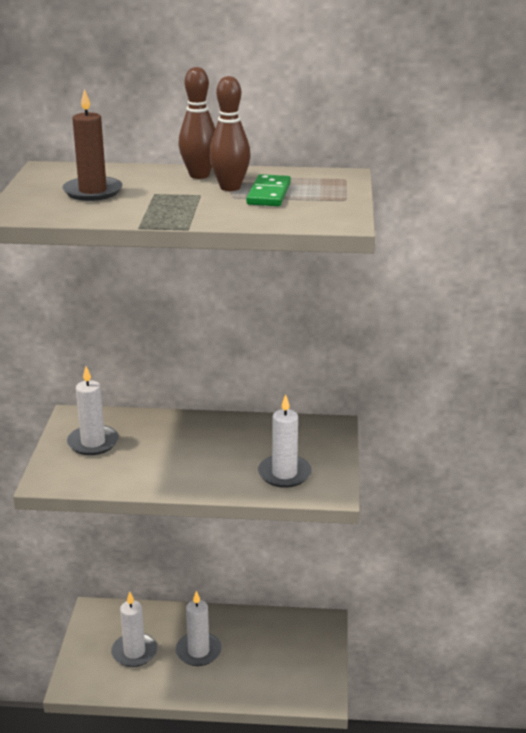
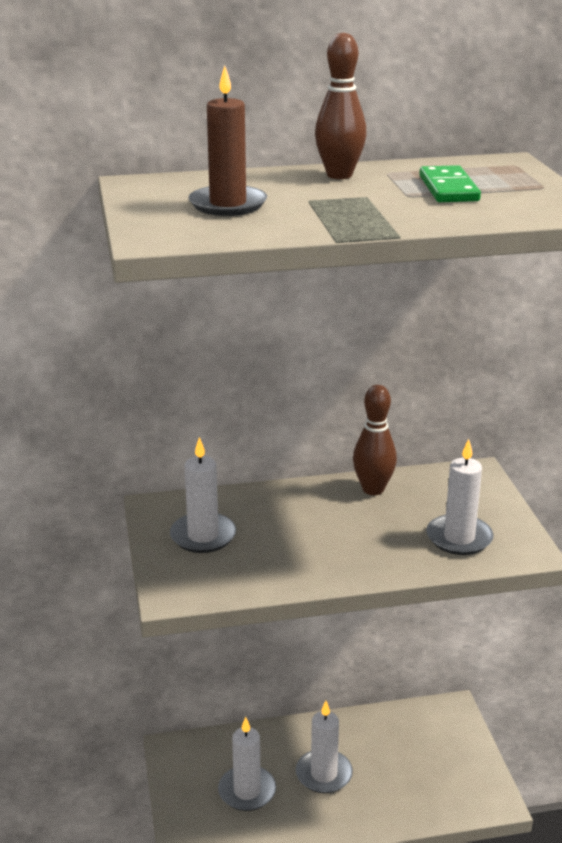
camera: 15 degrees left, 0 degrees up
brown bowling pin [209,76,251,191] -> brown bowling pin moved to [353,385,397,495]

